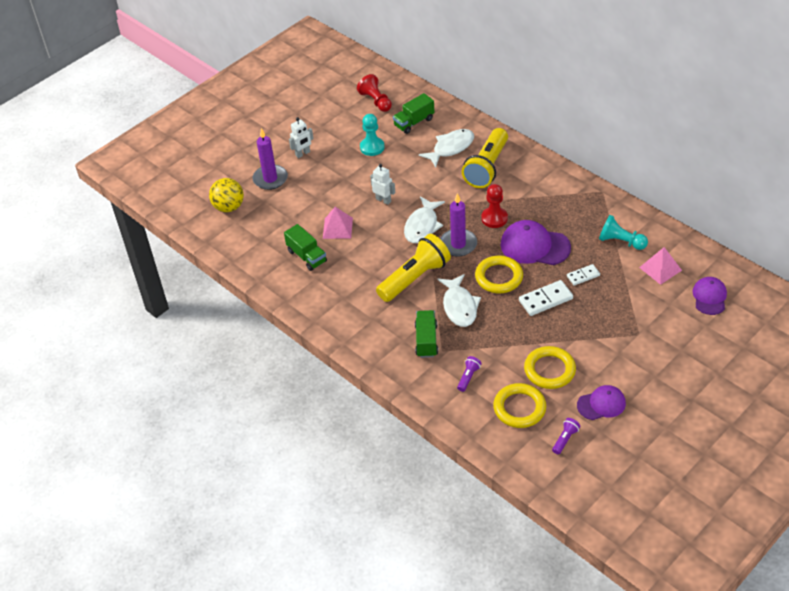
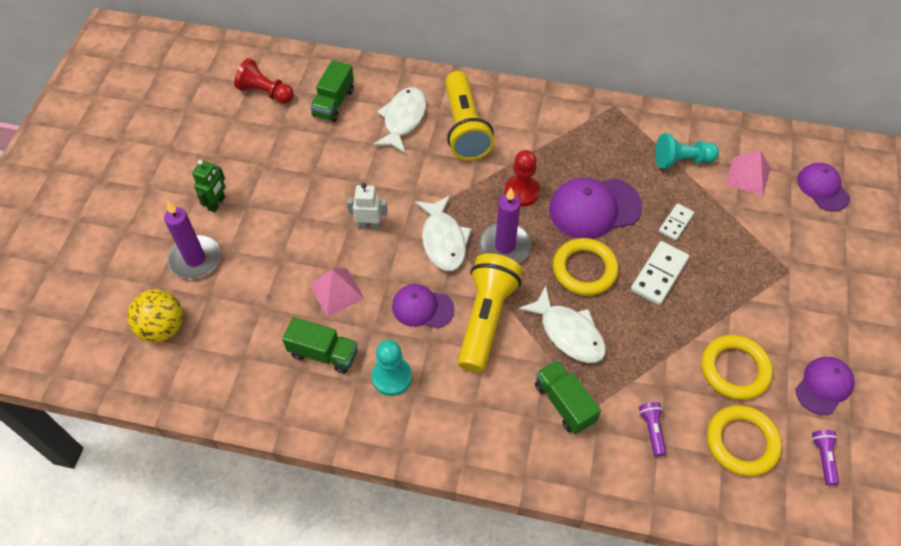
camera: 35 degrees left, 10 degrees up
white robot [289,117,314,158] -> green robot [192,160,226,213]
turquoise pawn [360,114,385,156] -> turquoise pawn moved to [372,340,412,396]
none -> purple cap [392,284,455,328]

